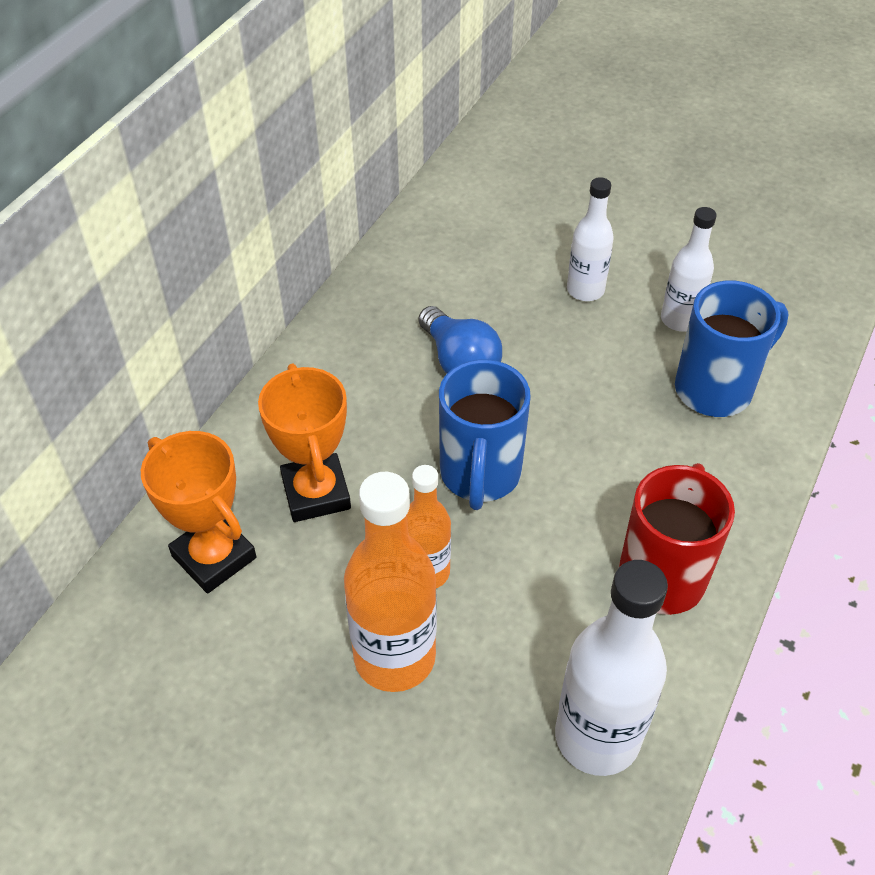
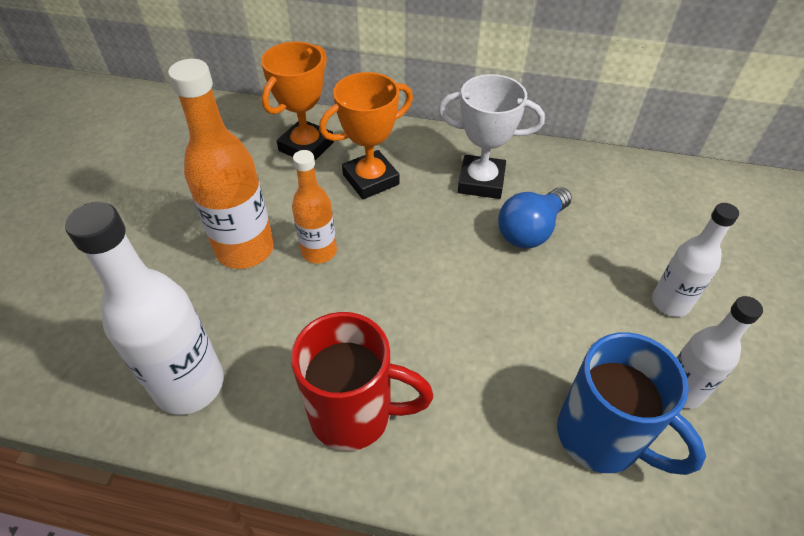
camera: 75 degrees right, 0 degrees up
blue mug [439,359,531,510] -> none
none -> white trophy [438,74,545,199]

